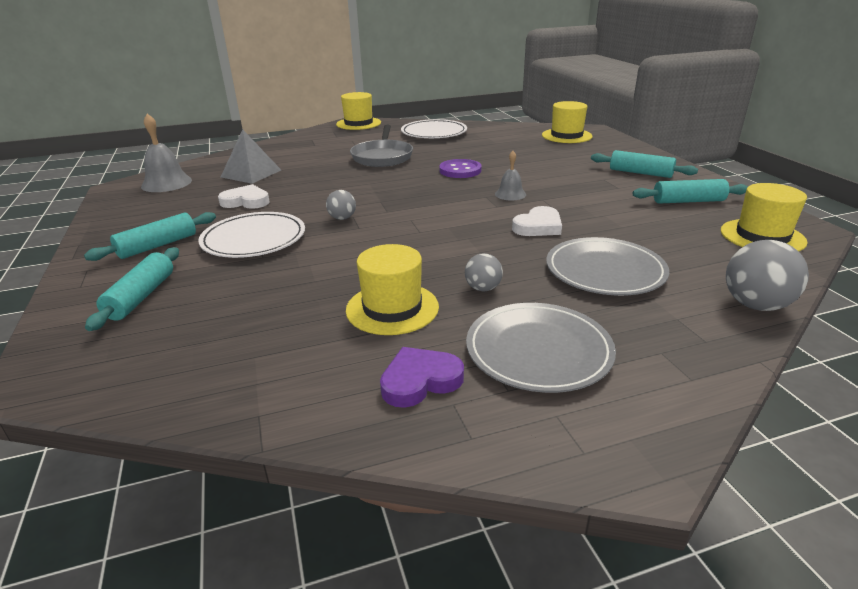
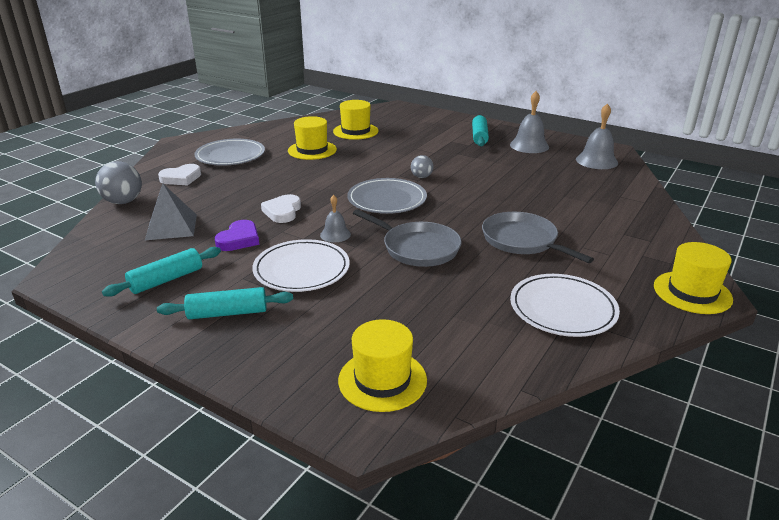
camera: 140 degrees right, 0 degrees up
turquoise rolling pin [85,247,179,331] -> none
white plate [198,212,305,258] -> white plate moved to [252,239,350,292]
white heart [218,184,270,209] -> white heart moved to [158,164,201,186]
grey pyramid [221,129,281,184] -> grey pyramid moved to [145,183,197,240]
purple heart [380,347,464,408] -> purple heart moved to [215,220,259,251]
purple button [439,159,482,178] -> grey pan [353,209,462,267]
grey ball [465,253,503,291] -> none
grey plate [546,237,669,296] -> grey plate moved to [347,178,427,214]
yellow hat [721,183,807,252] -> yellow hat moved to [333,100,379,140]
none -> grey bell [510,91,549,153]

